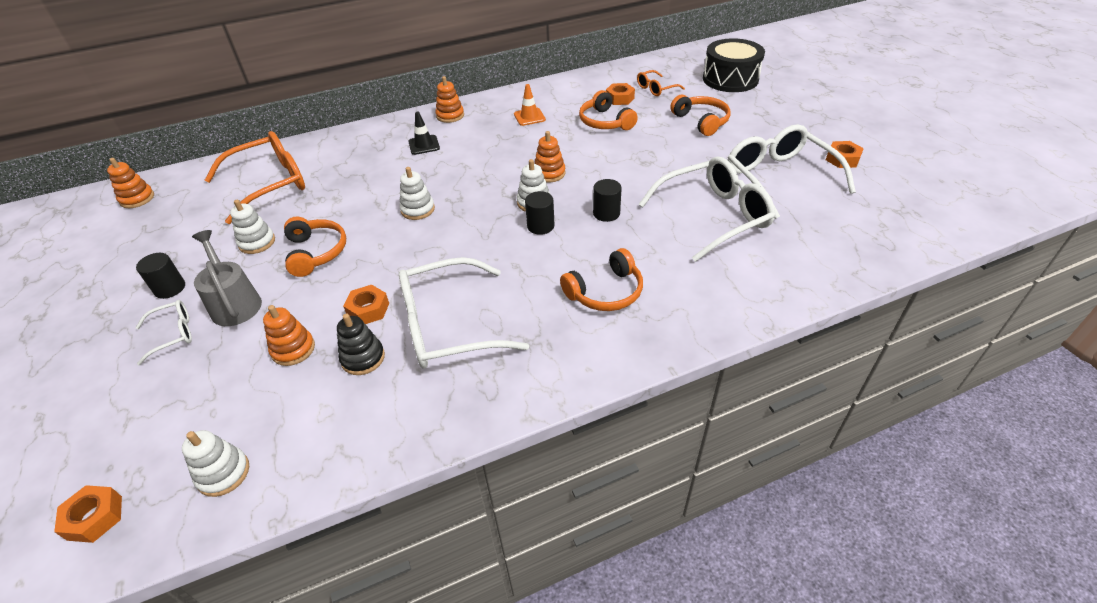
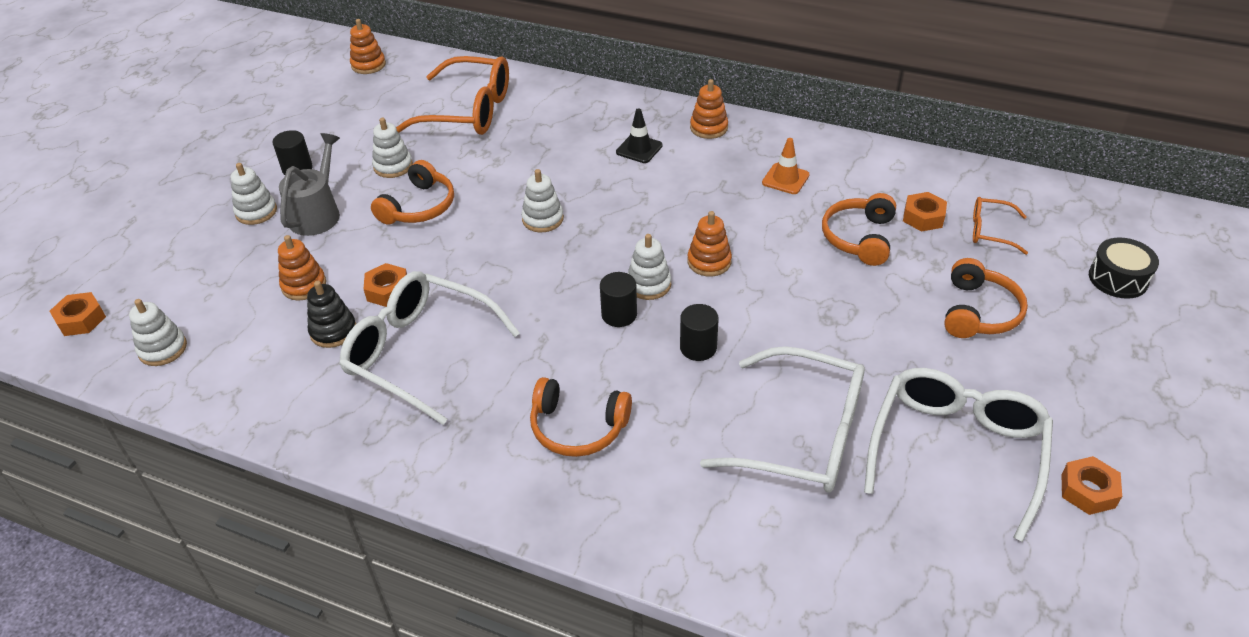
camera: 45 degrees right, 0 degrees up
white glasses [135,300,192,365] -> white stacking toy [231,163,277,225]
black drum [703,38,765,92] -> black drum [1089,237,1159,299], size x0.60

